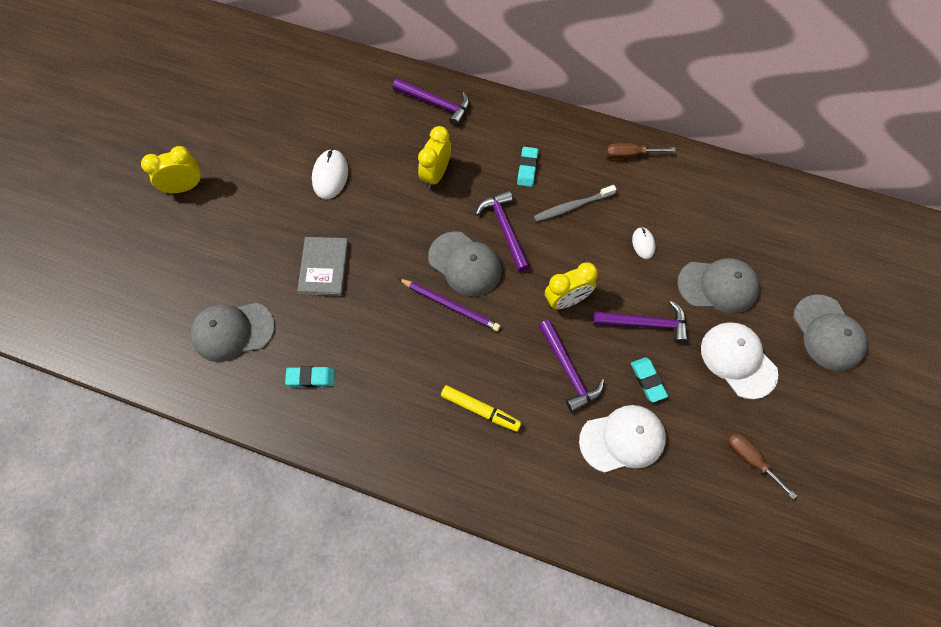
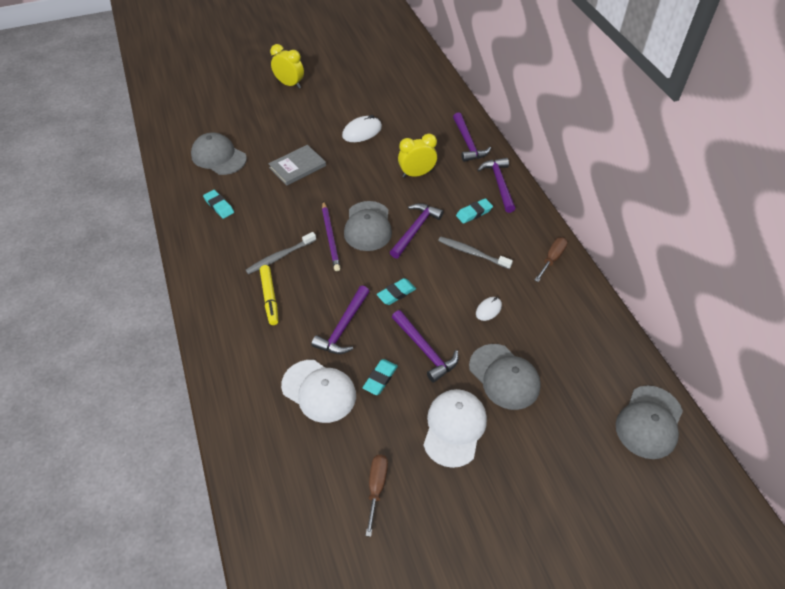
camera: 50 degrees right, 15 degrees down
yellow clock [545,262,598,309] -> turquoise eraser [376,278,416,305]
brown screwdriver [606,143,676,159] -> brown screwdriver turned 75 degrees clockwise [535,237,568,282]
grey cap [793,295,868,371] -> grey cap moved to [616,385,683,459]
none -> grey toothbrush [246,232,316,274]
none -> purple hammer [478,158,516,213]

